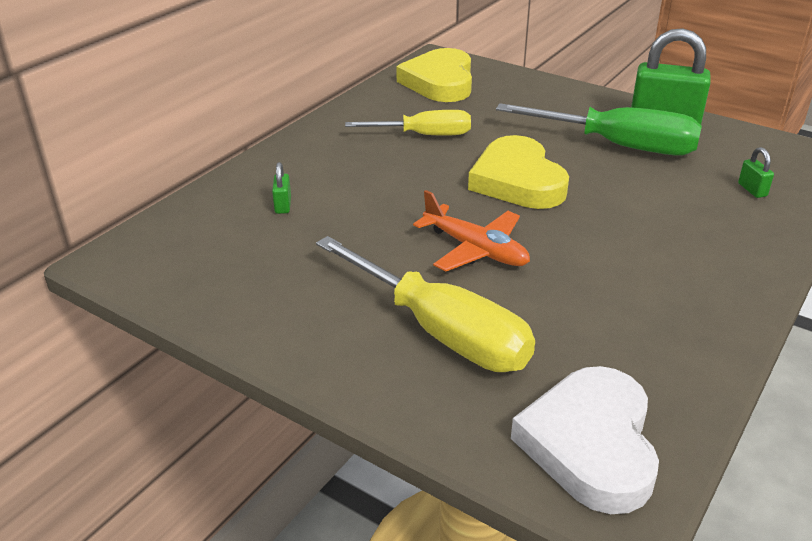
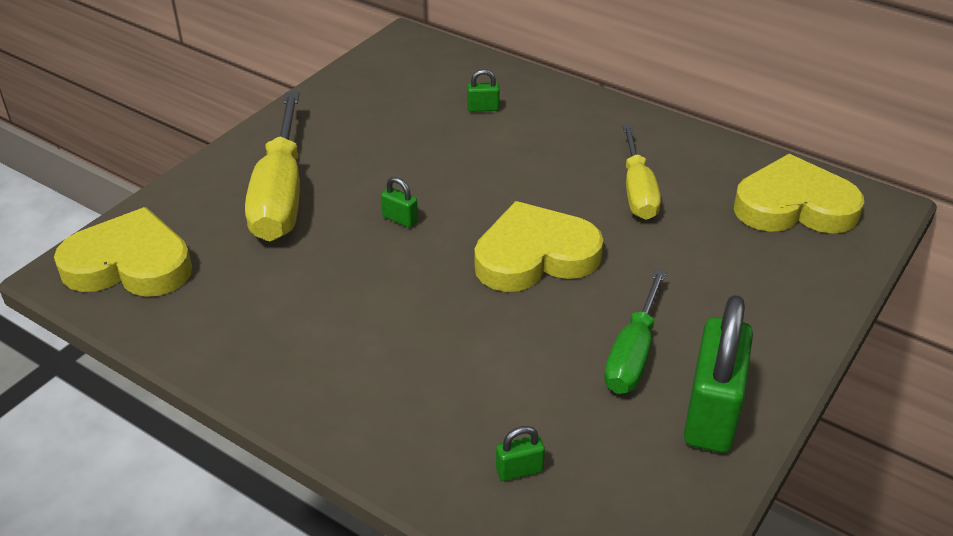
camera: 90 degrees right, 5 degrees up
yellow screwdriver [316,236,535,372] -> yellow screwdriver turned 45 degrees counterclockwise [245,92,300,241]
orange plane [413,190,530,272] -> green padlock [381,177,418,228]
green screwdriver [496,103,702,156] -> green screwdriver [604,269,666,394], size x0.63
white heart [511,366,659,514] -> yellow heart [54,207,192,297]

